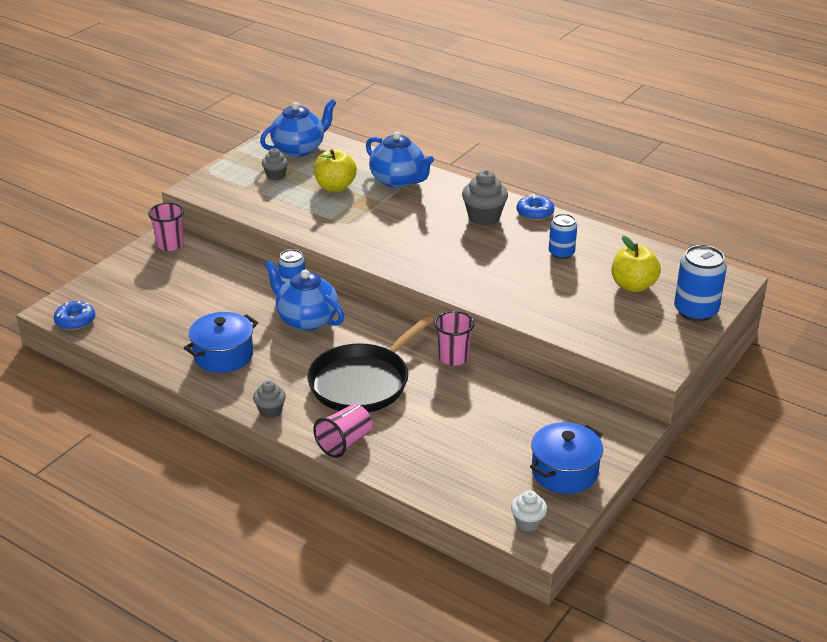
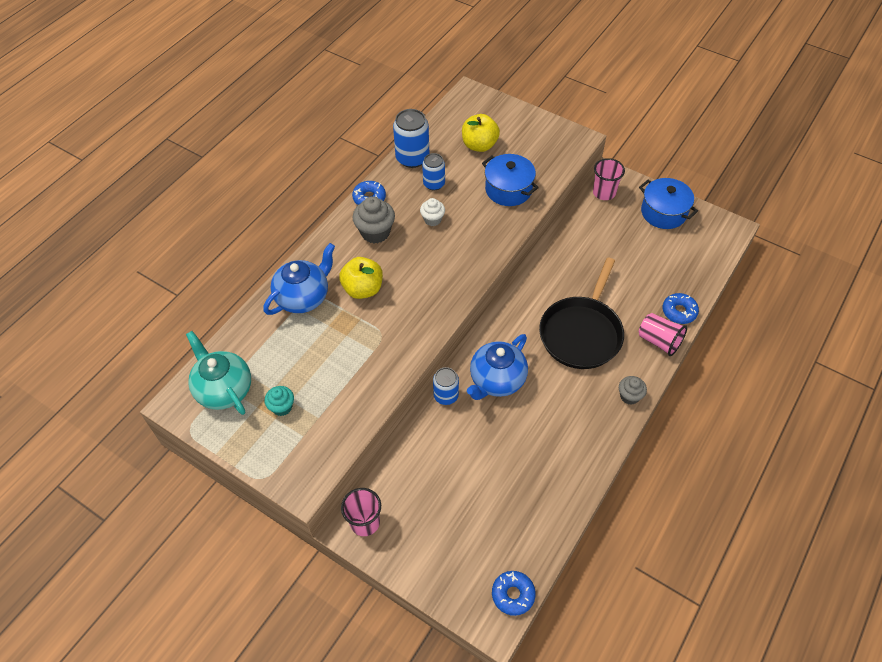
camera: 90 degrees left, 20 degrees up
blue pot [184,312,258,373] -> blue pot moved to [482,154,539,206]
blue teapot [260,99,337,157] -> turquoise teapot [186,331,251,415]
grey cupcake [262,148,288,180] -> turquoise cupcake [264,386,294,416]
black pan [307,315,434,412] -> black pan turned 75 degrees clockwise [539,257,624,369]
yellow apple [314,149,357,192] -> yellow apple moved to [339,257,383,299]
pink cup [434,311,475,366] -> pink cup moved to [593,158,625,200]
white cupcake [511,490,547,532] -> white cupcake moved to [420,198,445,226]
blue can [674,245,727,322] -> blue can moved to [393,109,429,168]
none -> blue donut [662,293,699,324]

